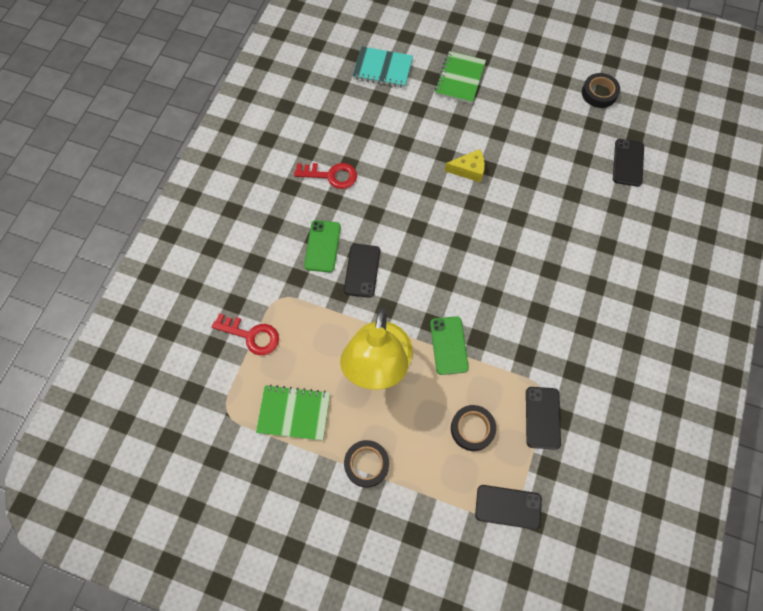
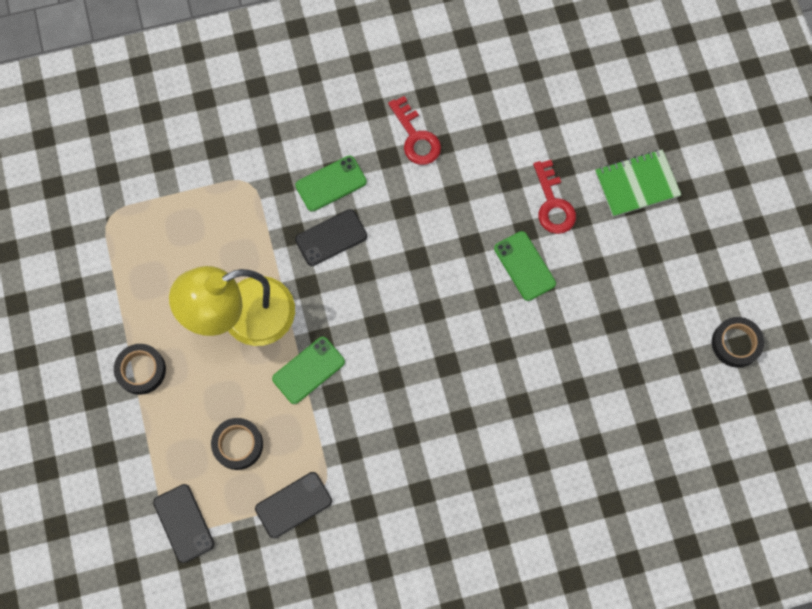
camera: 55 degrees right, 5 degrees up
red key [212,313,279,355] -> red key moved to [533,160,576,234]
green notebook [256,385,330,441] -> none
turquoise notebook [352,46,413,88] -> none
yellow cheese [445,149,485,183] -> green phone [494,231,556,301]
black phone [613,139,644,187] -> none

